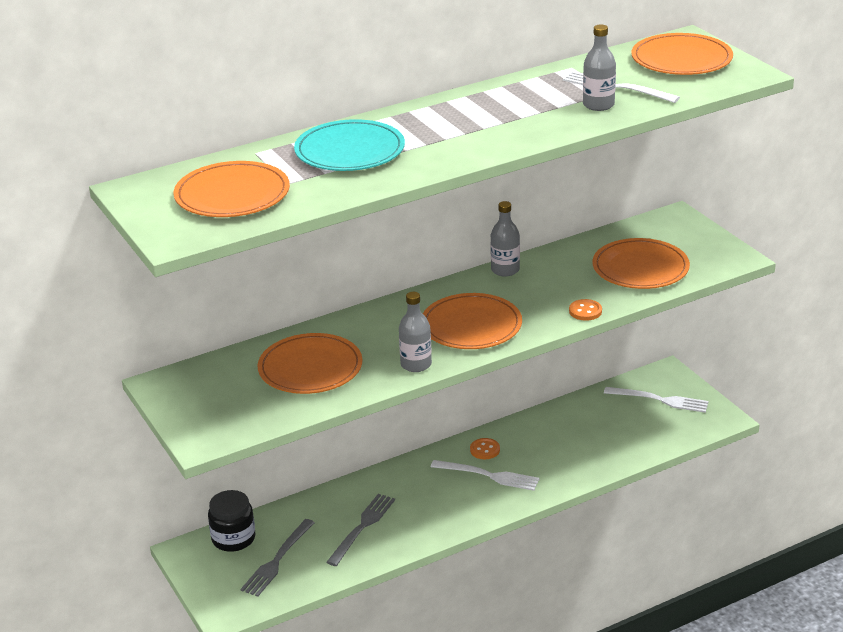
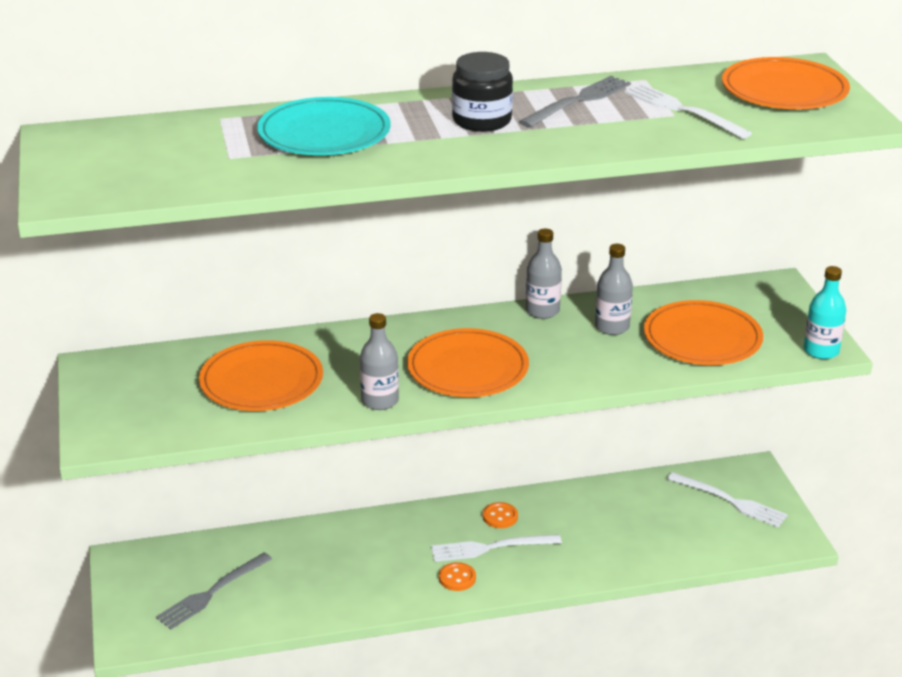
camera: 15 degrees right, 0 degrees up
orange plate [173,161,290,217] -> none
black jar [208,490,255,552] -> black jar moved to [452,52,513,132]
grey fork [326,494,395,566] -> grey fork moved to [519,76,631,127]
white fork [431,460,539,491] -> white fork turned 135 degrees clockwise [431,534,562,562]
orange button [569,299,602,321] -> orange button moved to [439,562,476,591]
grey bottle [583,24,616,111] -> grey bottle moved to [595,244,633,335]
none -> turquoise bottle [803,266,846,359]

